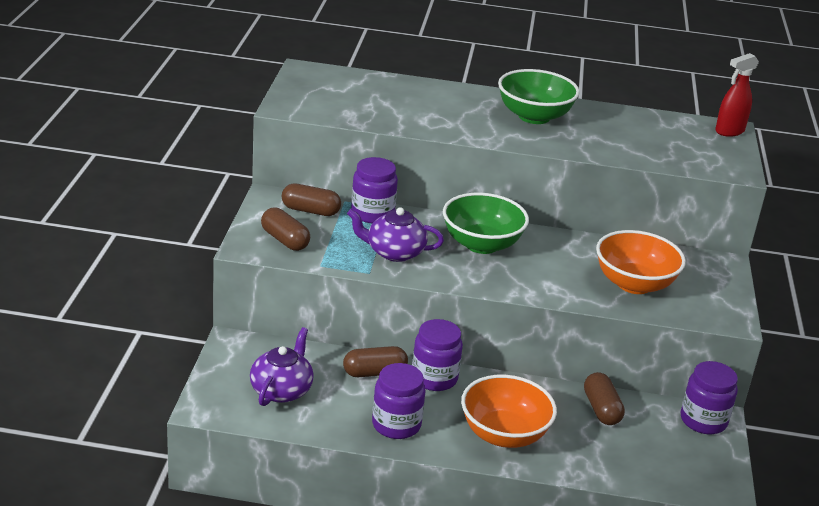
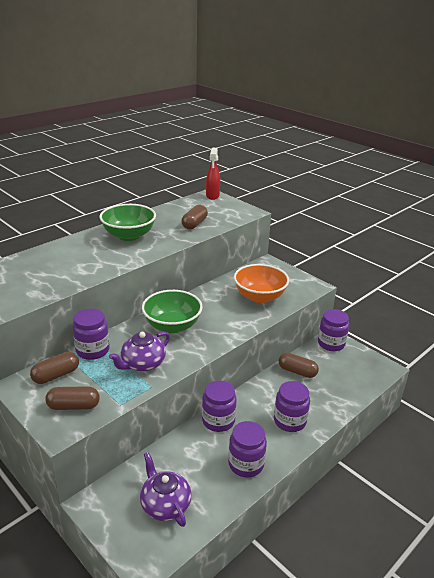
camera: 50 degrees left, 0 degrees up
brown capsule [343,346,408,377] -> brown capsule moved to [182,205,208,229]
orange bowl [461,375,557,448] -> purple jar [274,381,310,432]

